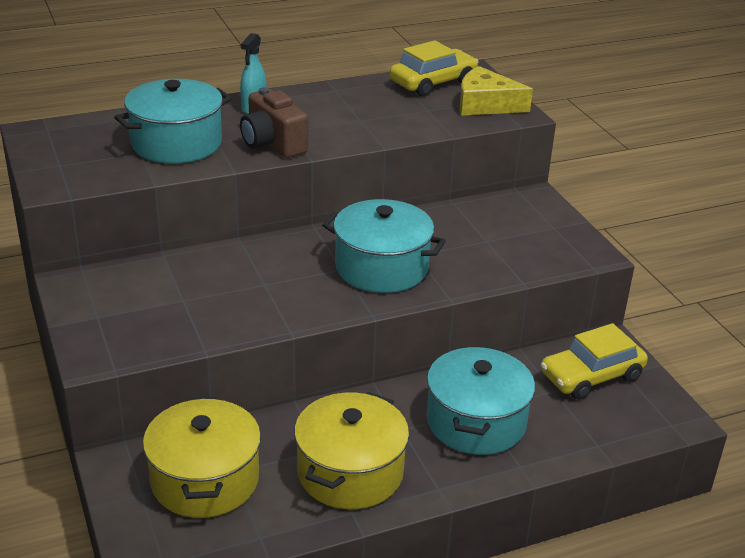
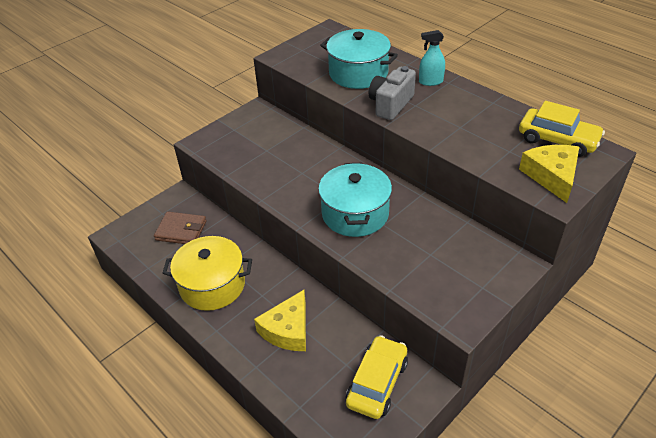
camera: 70 degrees right, 10 degrees up
yellow pot [143,397,261,518] -> brown wallet [154,212,207,244]
brown camera [240,87,308,158] -> grey camera [369,66,416,120]
turquoise pot [427,346,535,455] -> yellow cheese [254,290,306,351]
yellow car [541,323,648,400] -> yellow car turned 75 degrees clockwise [346,335,408,419]

